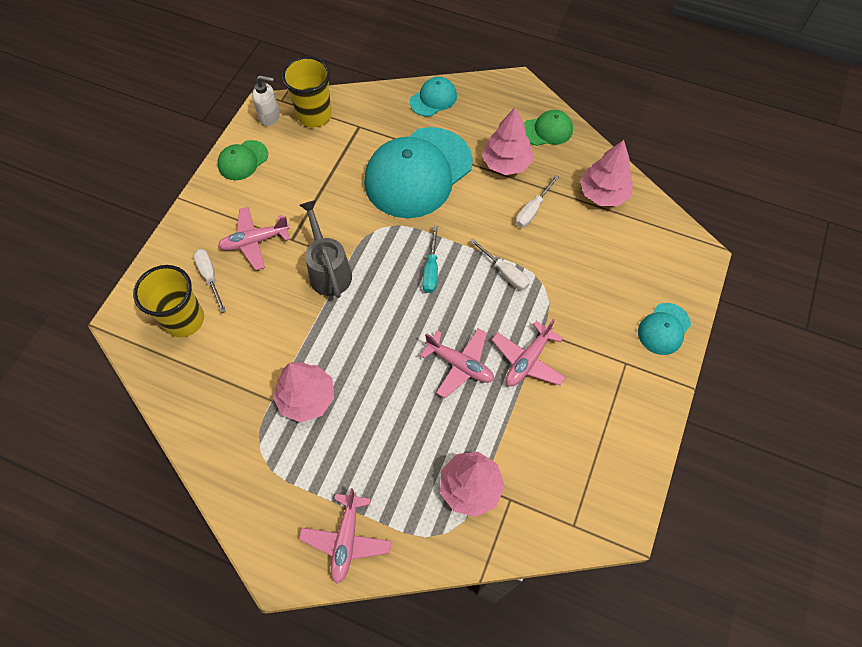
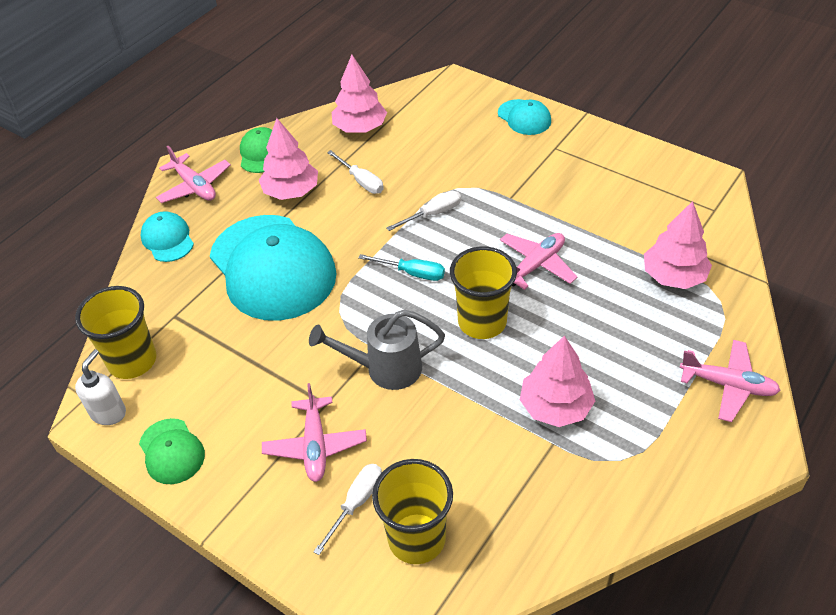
camera: 75 degrees left, 15 degrees down
white screwdriver [193,249,226,313] -> white screwdriver turned 135 degrees clockwise [313,464,382,555]
pink plane [492,319,566,386] -> pink plane moved to [156,146,231,203]
none -> yellow cup [450,247,517,339]

